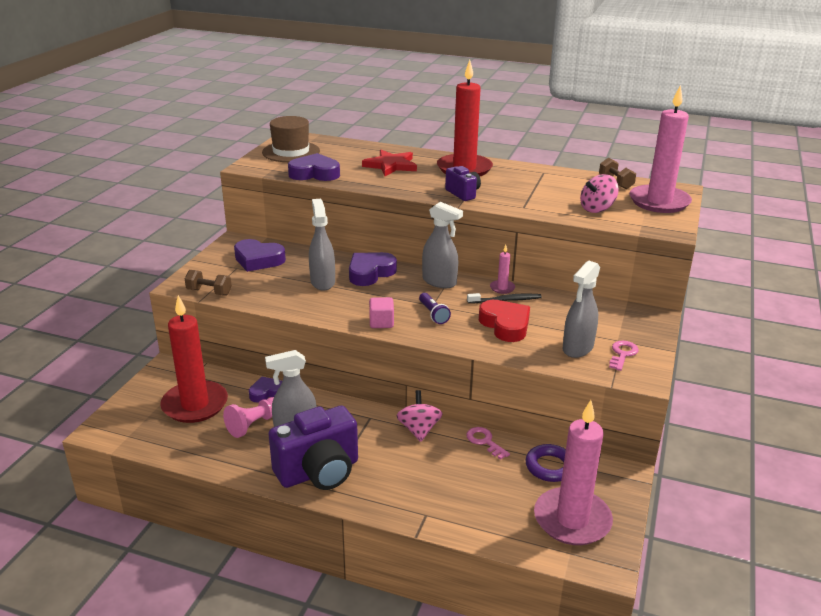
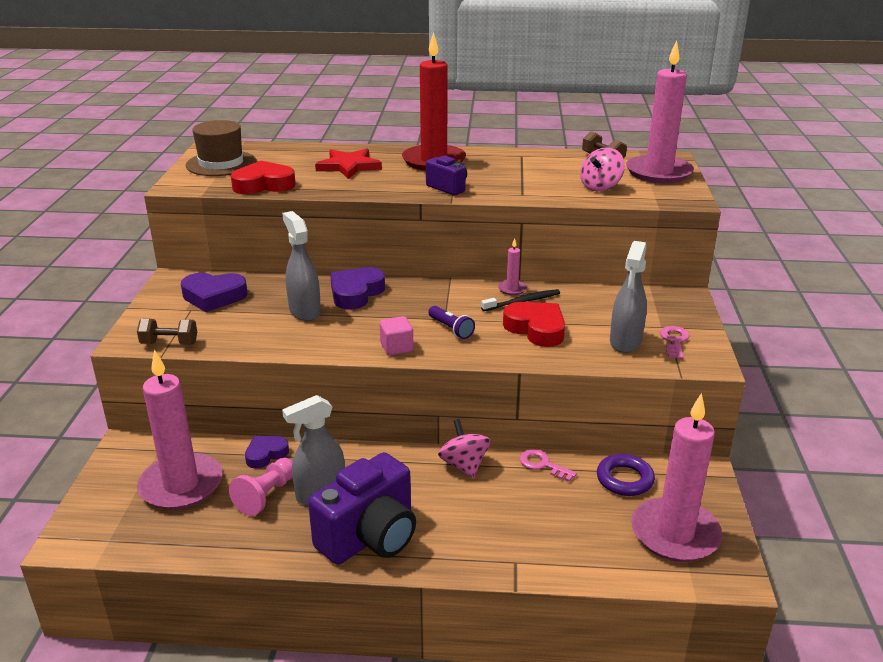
camera: 15 degrees left, 0 degrees up
red candle [161,295,228,423] -> pink candle [137,350,223,510]
purple heart [288,153,340,181] -> red heart [231,161,296,194]
grey spray bottle [422,202,463,288] -> none

